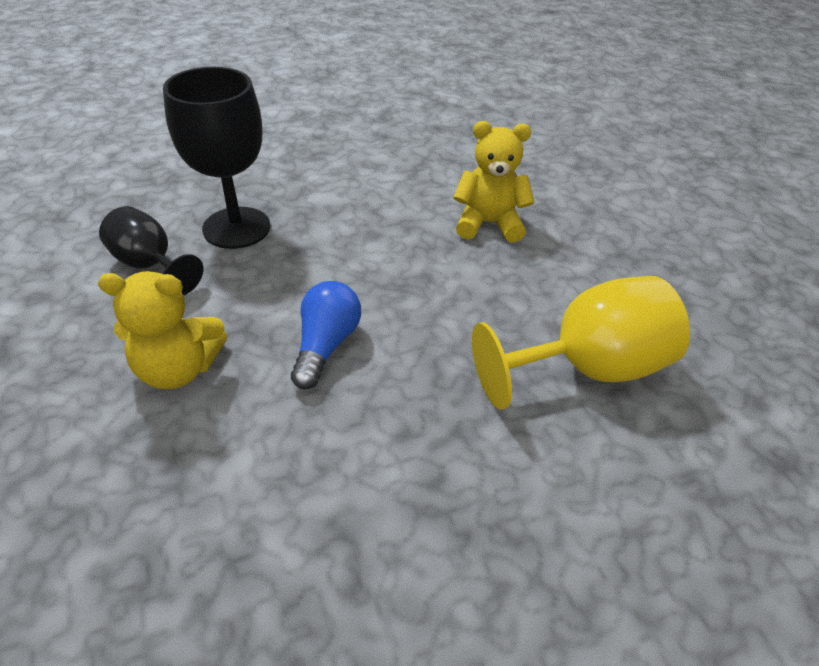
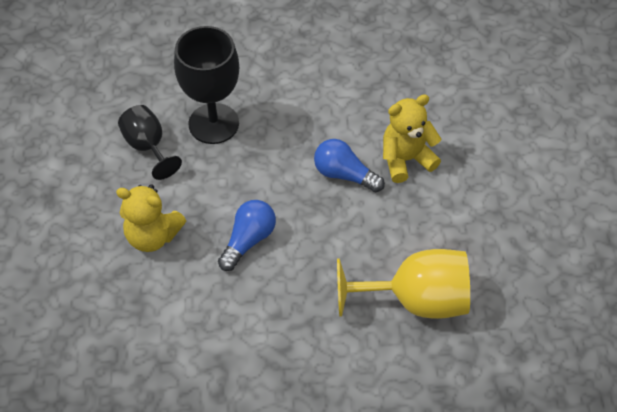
camera: 20 degrees right, 10 degrees up
yellow teddy bear [453,121,534,242] -> yellow teddy bear turned 45 degrees counterclockwise [383,94,441,183]
none -> blue light bulb [314,139,385,192]

